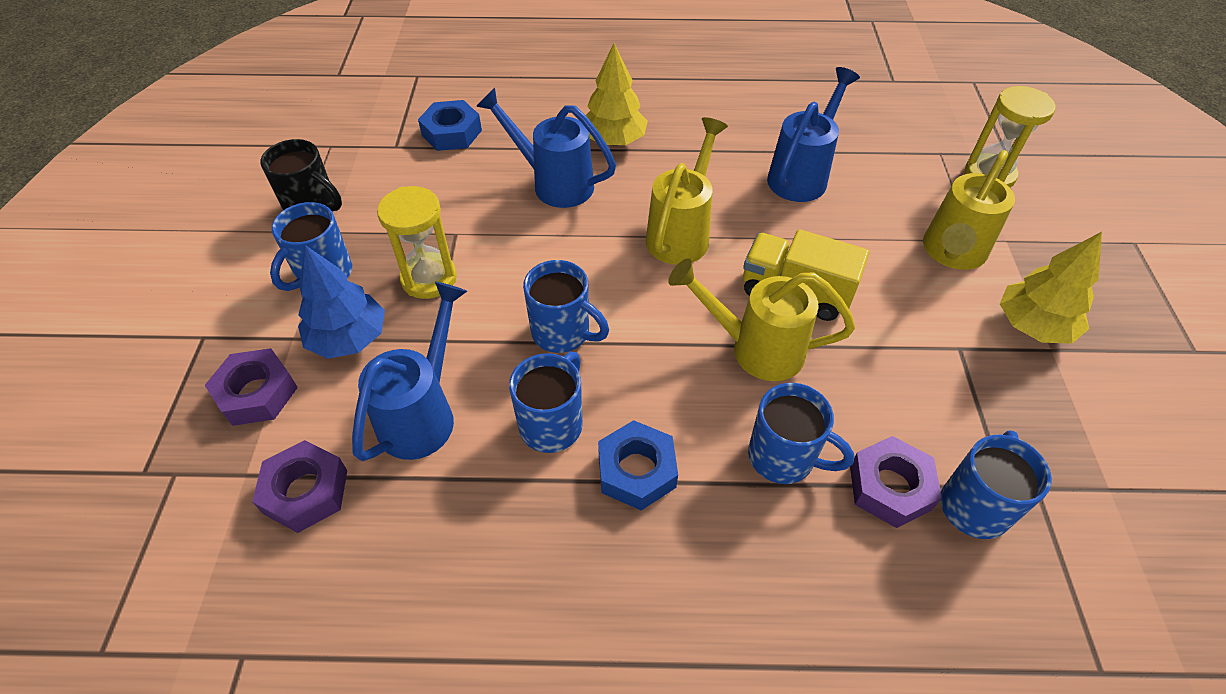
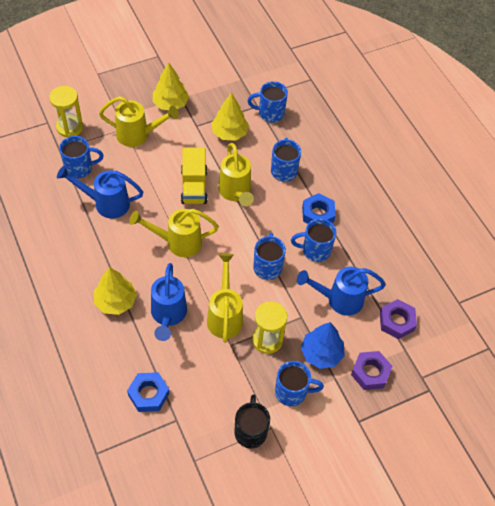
camera: 120 degrees left, 5 degrees up
purple nut [850,436,942,528] -> none
none -> blue mug [59,136,104,178]
none -> yellow watering can [207,253,243,343]
none -> yellow tree [211,92,249,141]

